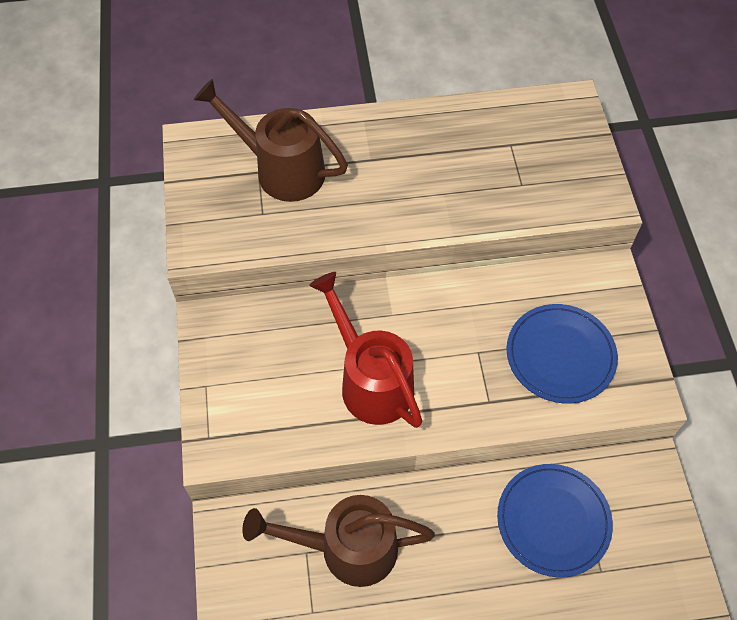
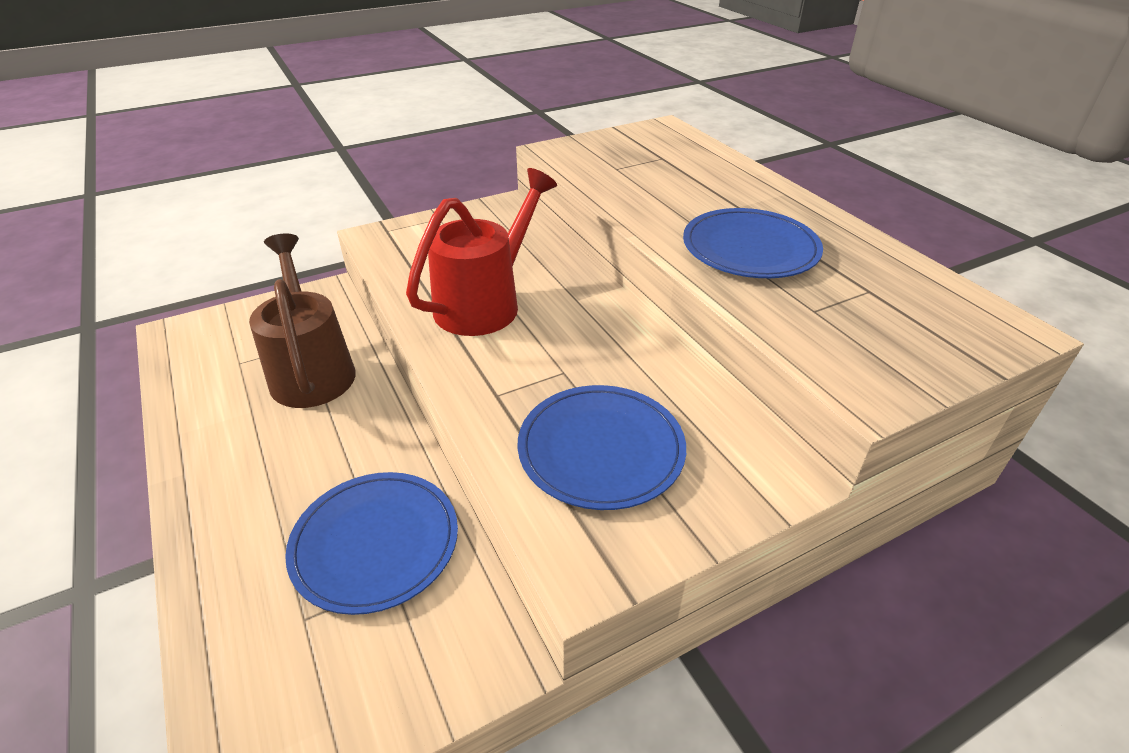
camera: 70 degrees right, 20 degrees down
brown watering can [194,79,348,202] -> none
none -> blue plate [683,208,823,278]

